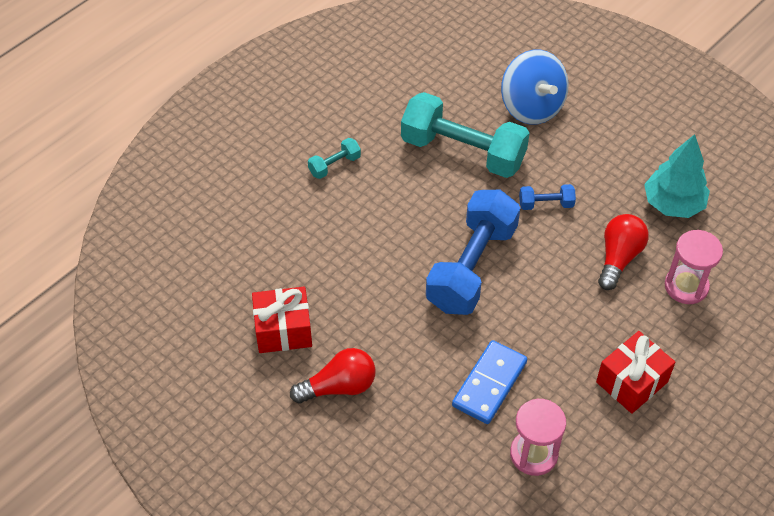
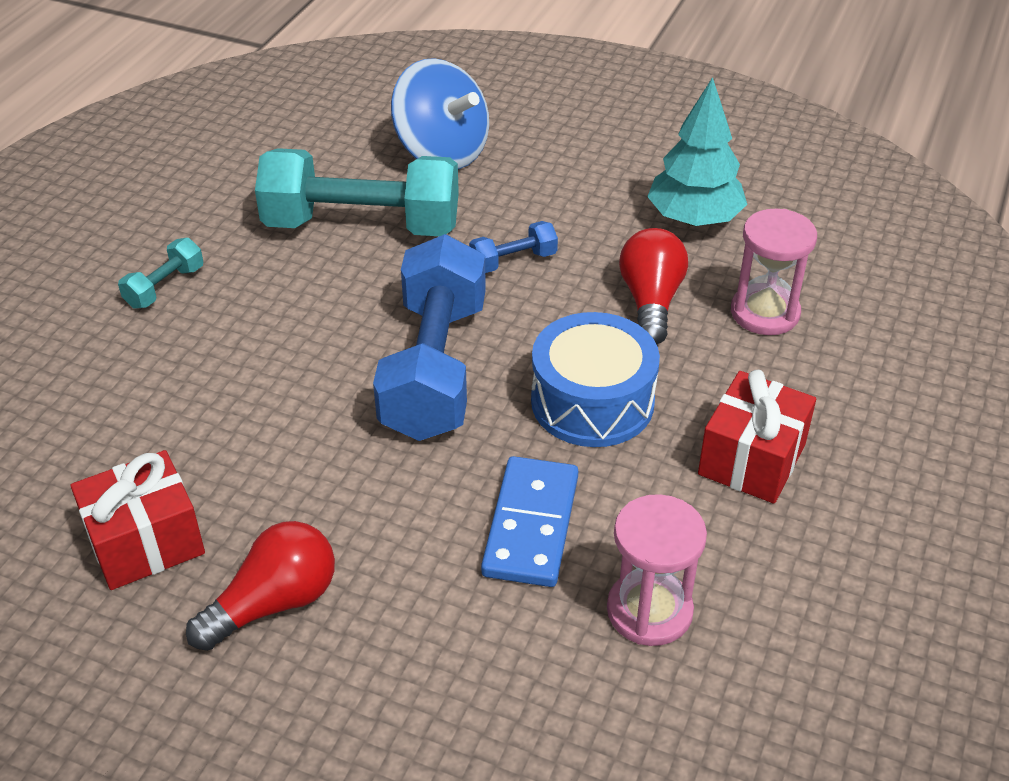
camera: 20 degrees left, 10 degrees down
none -> blue drum [531,312,660,447]

